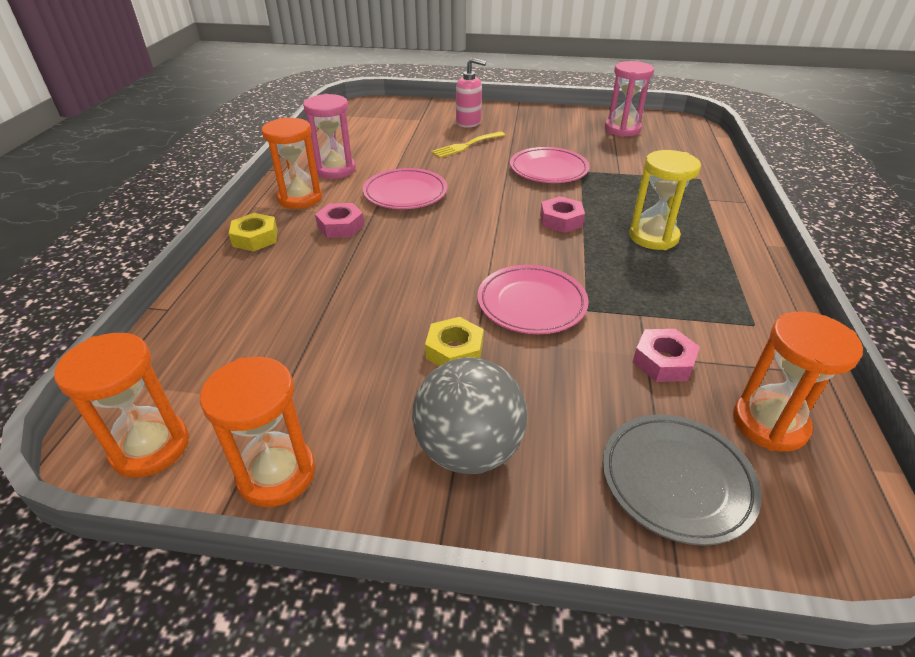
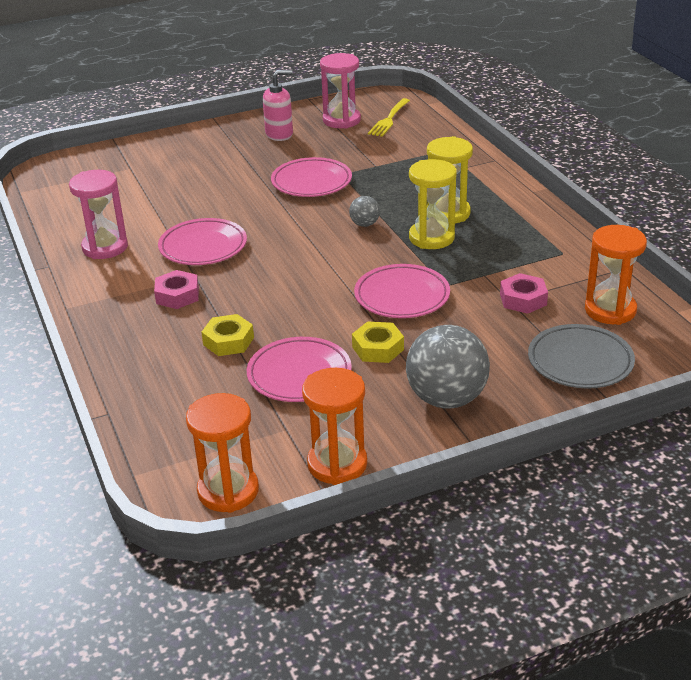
camera: 30 degrees left, 5 degrees down
yellow nut [229,213,278,251] -> yellow nut moved to [201,314,254,356]
orange hourglass [261,118,322,209] -> none
yellow fork [431,131,505,158] -> yellow fork moved to [368,98,410,137]
pink soap dispenser [456,58,486,128] -> pink soap dispenser moved to [263,70,293,141]
pink nut [540,196,585,233] -> grey ball [349,196,380,227]
none -> pink plate [247,337,352,402]
none -> yellow hourglass [409,159,457,249]

